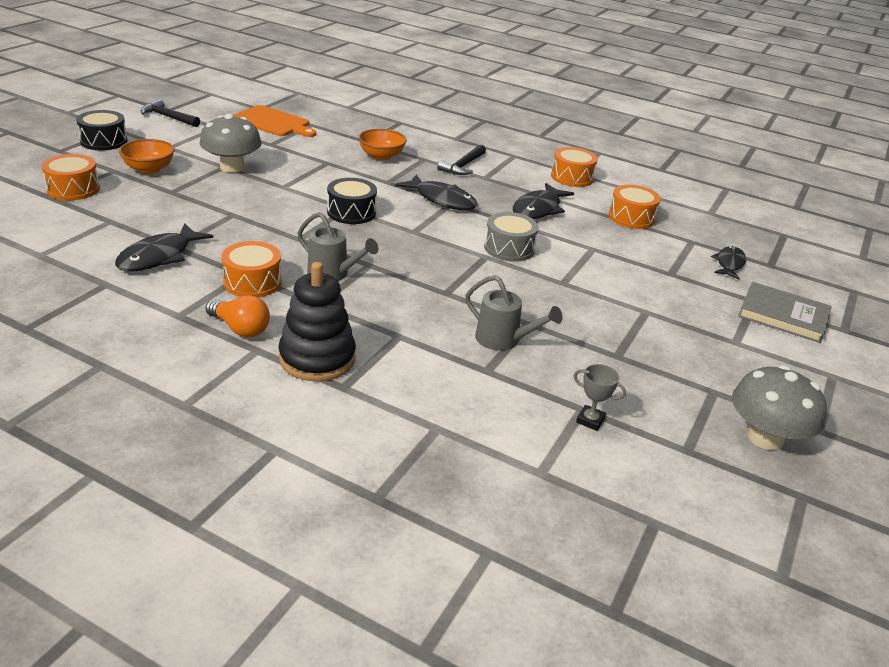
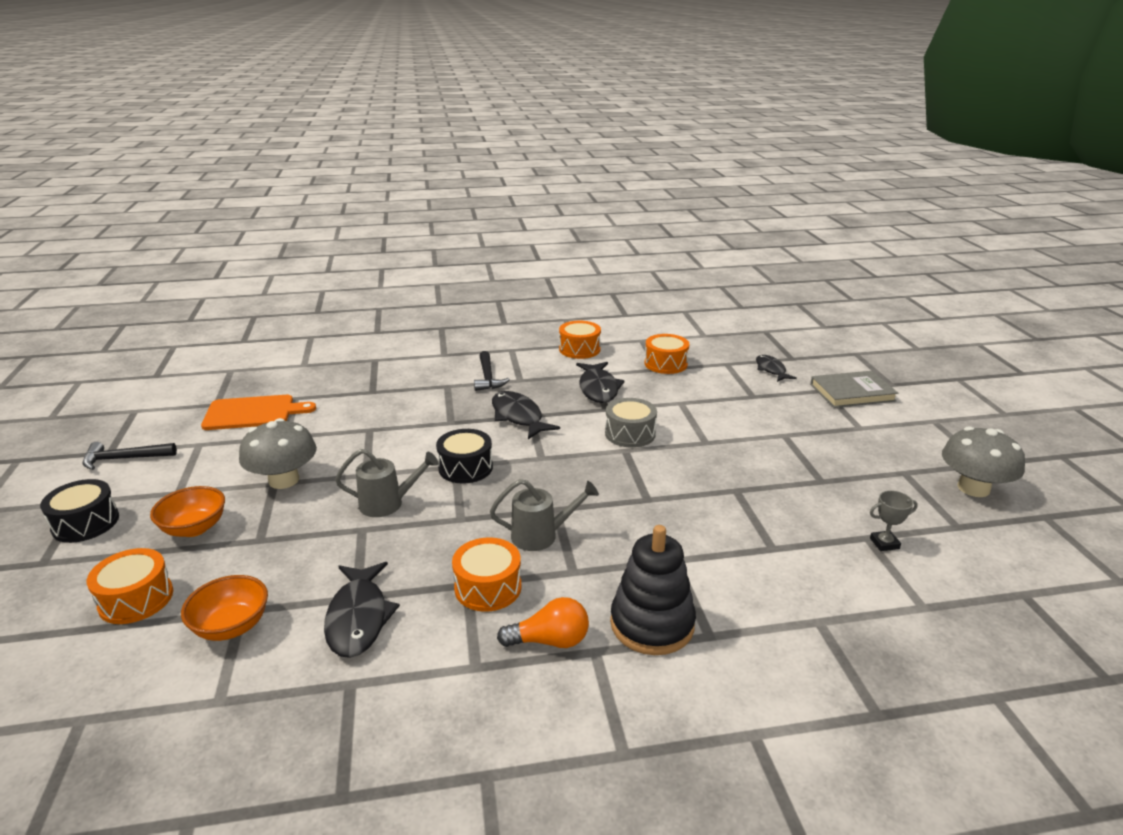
camera: 35 degrees left, 5 degrees down
orange bowl [358,129,407,161] -> orange bowl moved to [181,575,268,641]
black fish [395,174,478,210] -> black fish turned 120 degrees counterclockwise [492,391,560,439]
grey watering can [465,275,563,351] -> grey watering can moved to [335,449,438,517]

